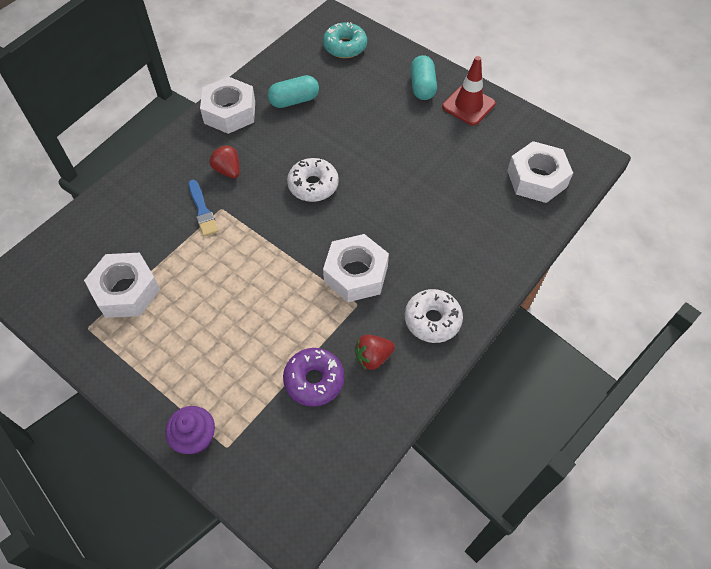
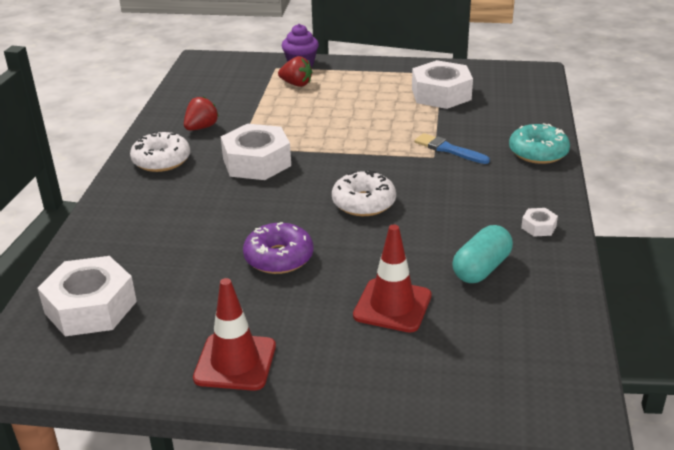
camera: 150 degrees right, 25 degrees down
white nut [200,77,255,134] -> white nut [521,208,558,236], size x0.44
red strawberry [209,145,240,178] -> red strawberry moved to [278,56,312,87]
purple donut [283,348,344,407] -> purple donut moved to [243,222,313,274]
turquoise donut [323,22,367,58] -> turquoise donut moved to [509,123,570,164]
turquoise capsule [410,55,437,100] -> none
none -> red traffic cone [353,224,432,333]

